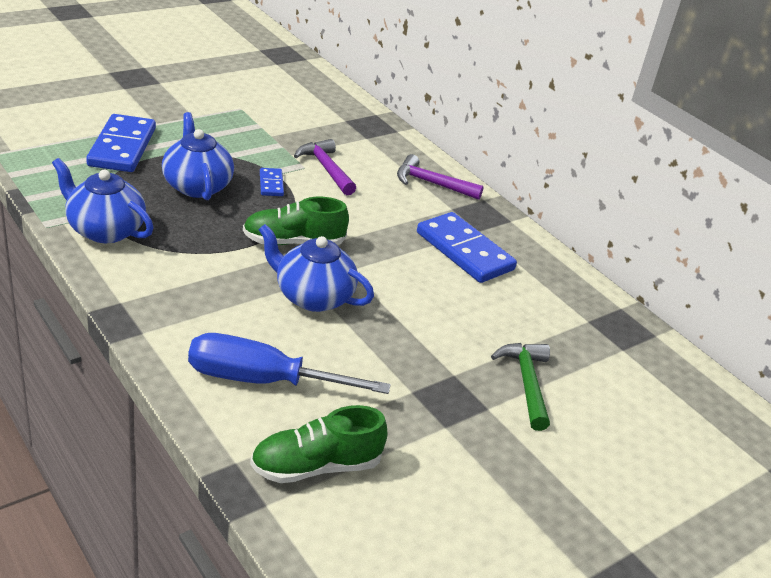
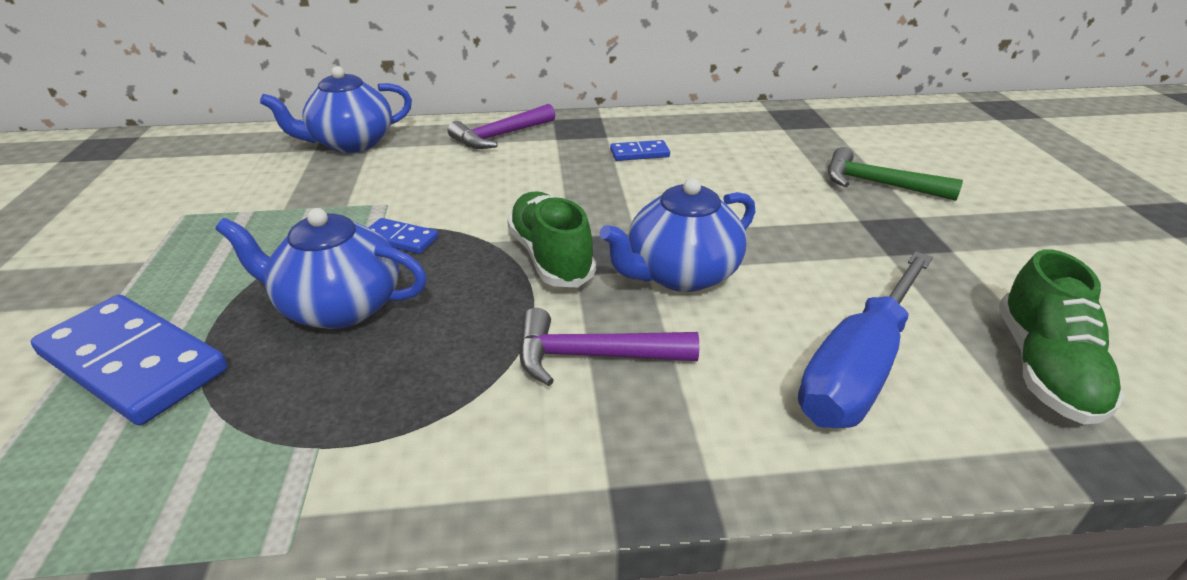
camera: 55 degrees left, 0 degrees up
blue teapot [52,158,154,243] -> blue teapot moved to [260,66,412,153]
green shoe [243,197,349,245] -> green shoe turned 135 degrees clockwise [507,191,596,287]
purple hammer [294,139,356,195] -> purple hammer moved to [519,308,699,386]
blue domino [417,212,517,283] -> blue domino [610,140,670,161], size x0.48

